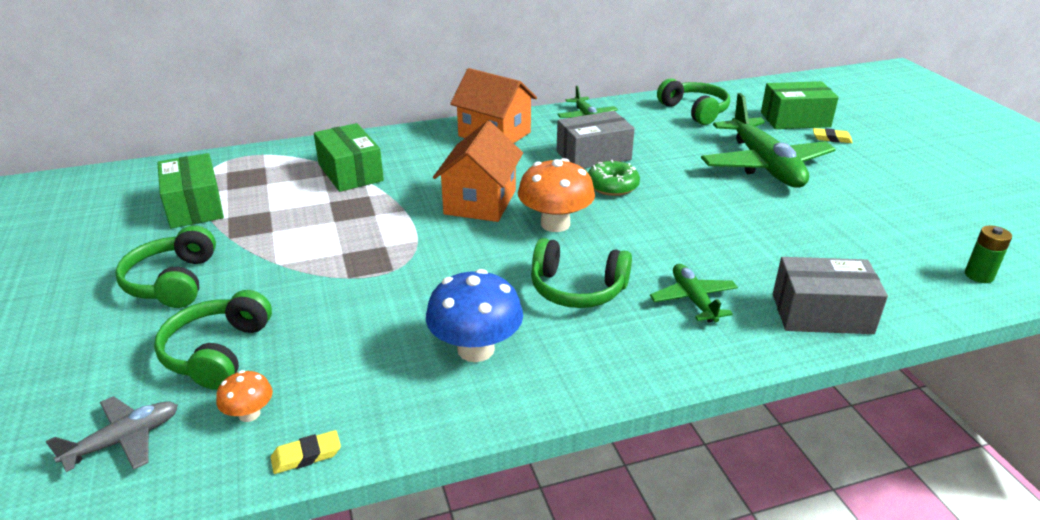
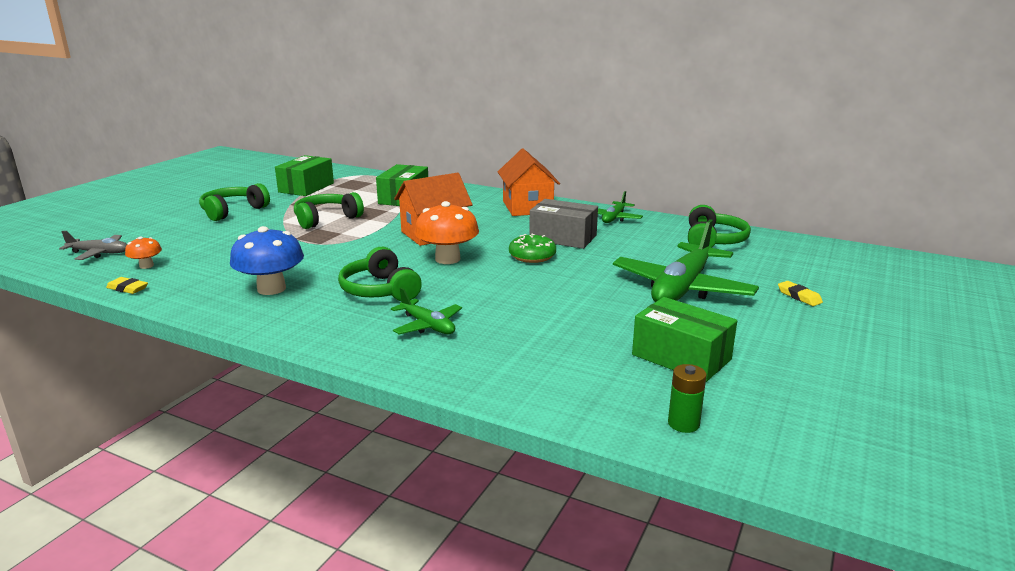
camera: 45 degrees right, 10 degrees down
green headphones [154,290,272,389] -> green headphones moved to [294,192,364,229]
green plane [650,264,738,322] -> green plane turned 105 degrees clockwise [391,288,462,335]
green box [761,81,839,129] -> green box moved to [632,297,737,382]
grey box [773,257,888,334] -> none

